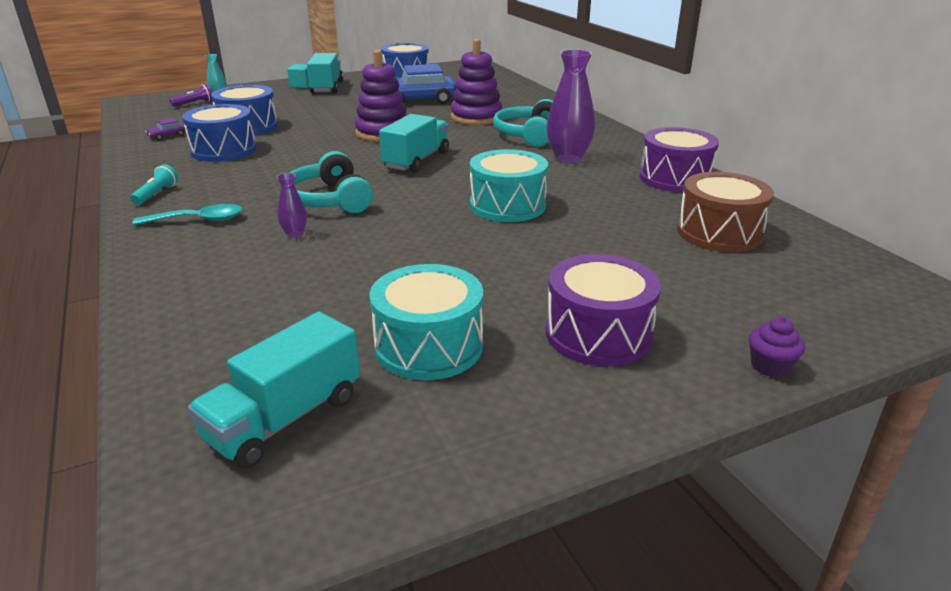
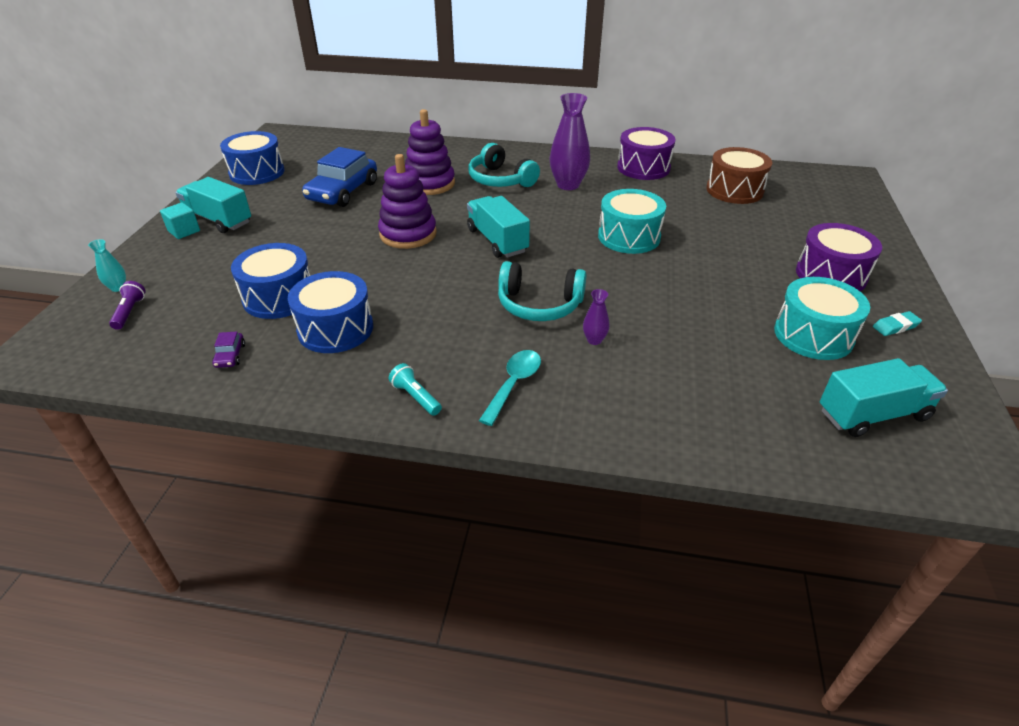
camera: 55 degrees left, 10 degrees up
turquoise truck [188,312,360,469] -> turquoise truck turned 90 degrees counterclockwise [820,358,948,437]
purple cupcake [749,317,805,377] -> none
none -> turquoise eraser [873,311,922,336]

